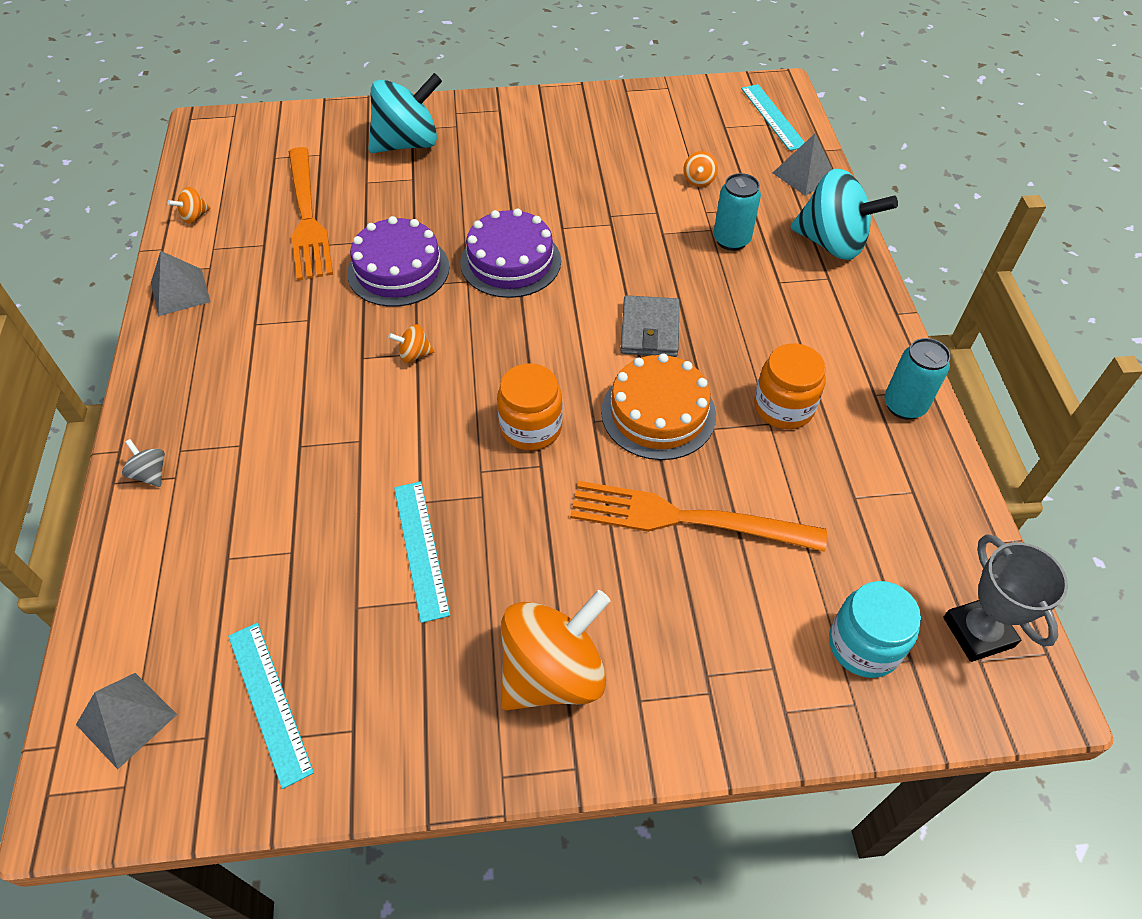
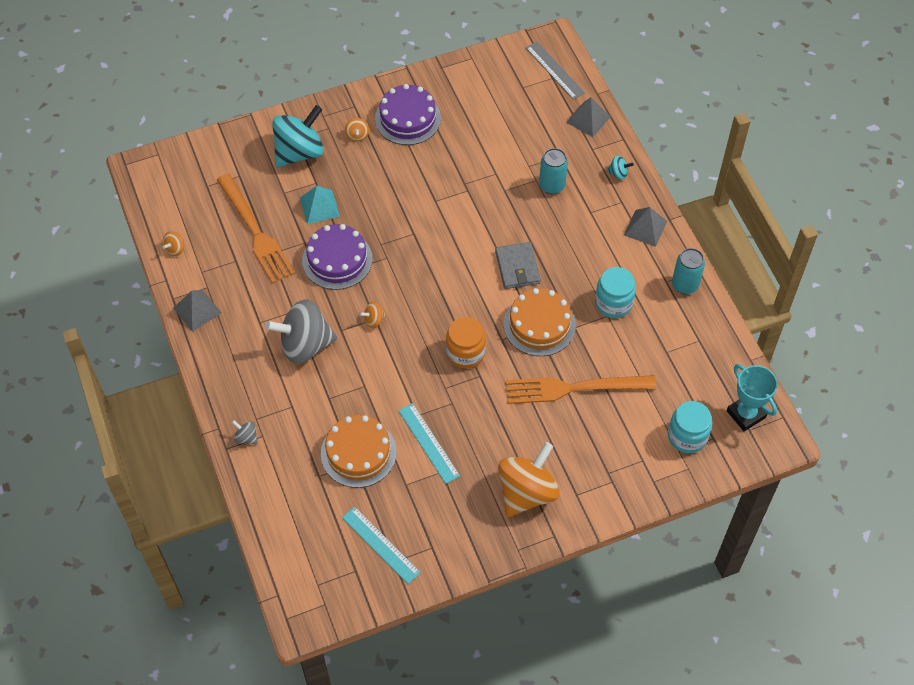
camera: 15 degrees left, 5 degrees up
grey pyramid [76,673,177,769] -> grey pyramid moved to [624,207,667,247]
purple cake [460,209,561,298] -> purple cake moved to [375,84,441,145]
orange spinning top [683,151,718,187] -> orange spinning top moved to [345,118,369,141]
turquoise ruler [741,84,805,151] -> grey ruler [526,42,585,100]
orange jar [754,343,826,429] -> turquoise jar [595,267,636,318]
turquoise spinning top [790,169,898,260] -> turquoise spinning top [606,155,634,180], size x0.41
grey trophy [943,534,1068,662] -> turquoise trophy [727,364,778,431]
none -> grey spinning top [265,300,337,364]
none -> turquoise pyramid [300,186,340,224]
none -> orange cake [321,415,397,488]

